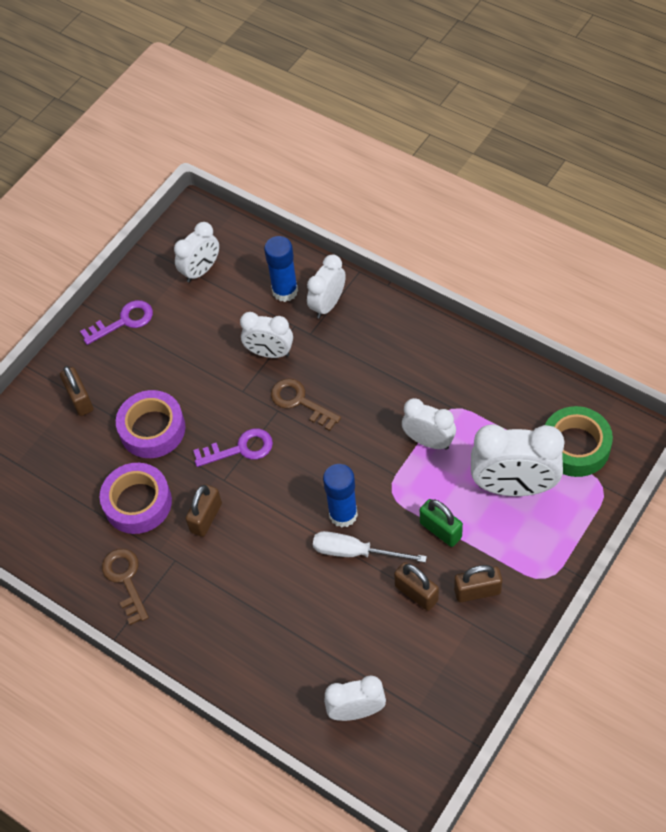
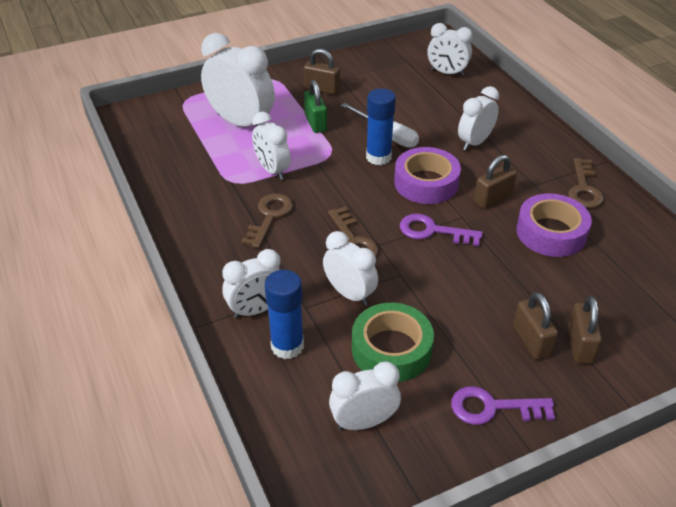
camera: 155 degrees left, 15 degrees down
purple tape [116,390,185,458] -> purple tape moved to [394,147,461,204]
brown padlock [394,562,439,611] -> brown padlock moved to [513,292,558,360]
green tape [545,406,613,477] -> green tape moved to [352,303,434,382]
none -> brown key [241,193,293,248]
none -> white clock [458,86,499,150]

